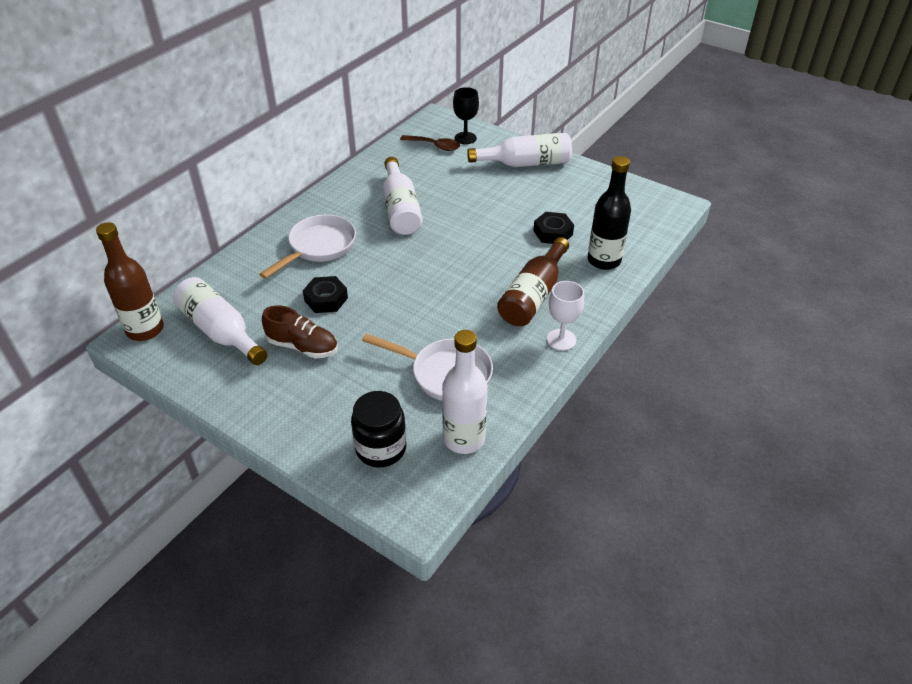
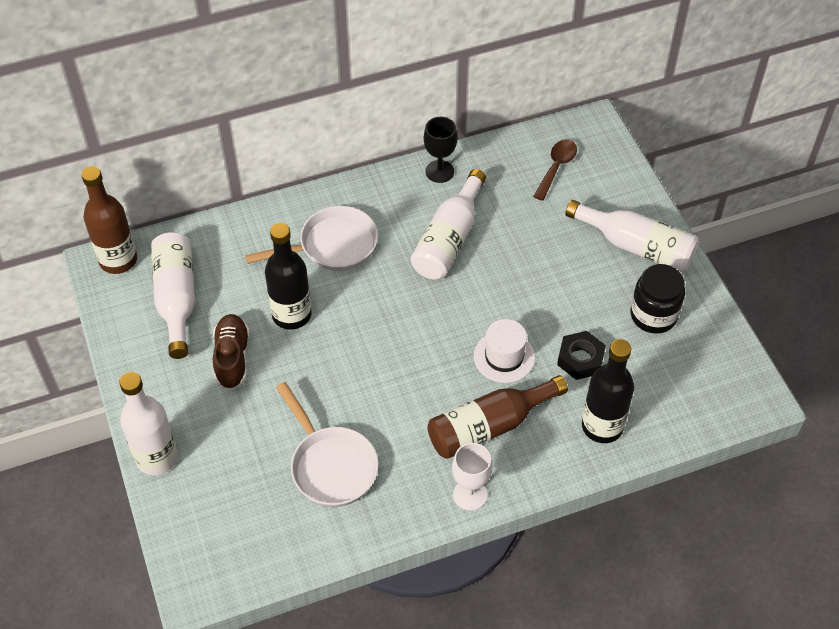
camera: 35 degrees right, 10 degrees up
brown shoe [262,305,338,359] -> brown shoe turned 150 degrees counterclockwise [213,314,249,390]
black nut [303,276,348,313] -> black bottle [265,223,312,330]
black jar [351,391,406,467] -> black jar moved to [630,264,685,334]
brown spoon [400,135,460,151] -> brown spoon turned 120 degrees counterclockwise [533,139,577,201]
white bottle [442,330,488,454] -> white bottle moved to [119,372,178,475]
black goblet [453,87,479,144] -> black goblet moved to [424,117,457,183]
none -> white hat [474,319,535,383]

